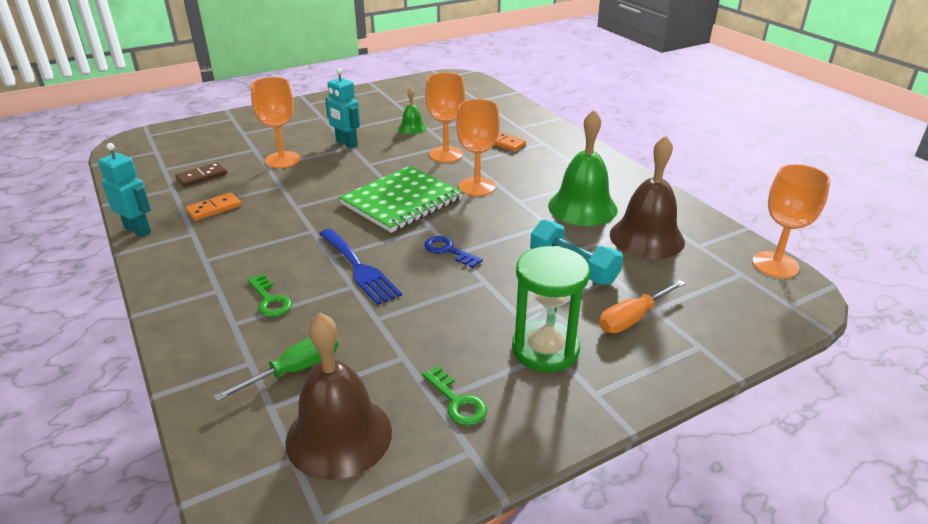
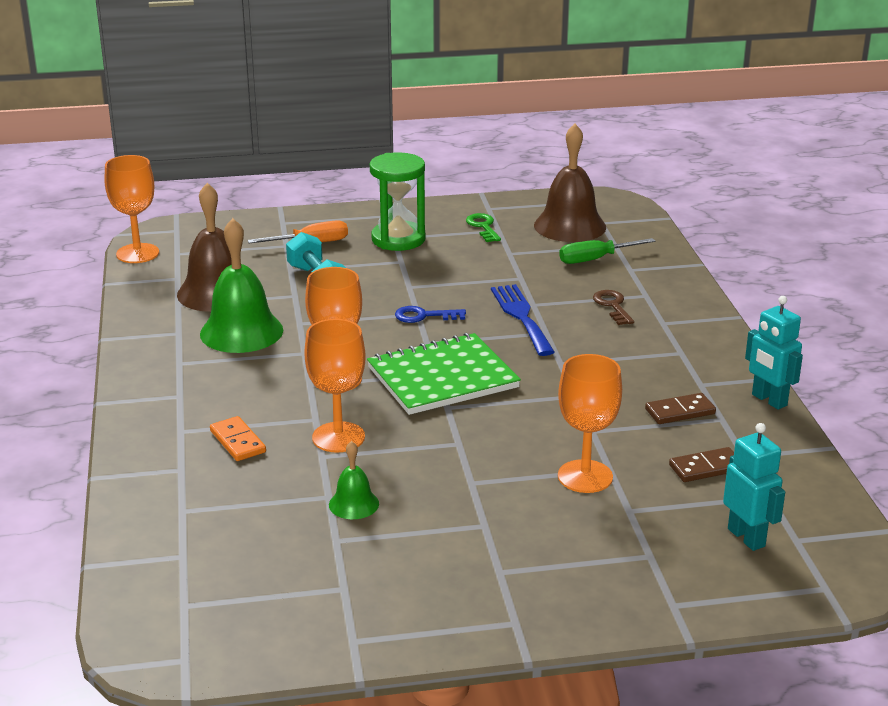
camera: 160 degrees left, 5 degrees down
orange domino [185,192,241,221] -> brown domino [645,393,716,424]
green key [248,274,292,317] -> brown key [593,290,634,325]
turquoise robot [325,68,360,148] -> turquoise robot moved to [723,423,785,551]
blue key [424,236,483,268] -> blue key turned 120 degrees clockwise [395,306,466,323]

